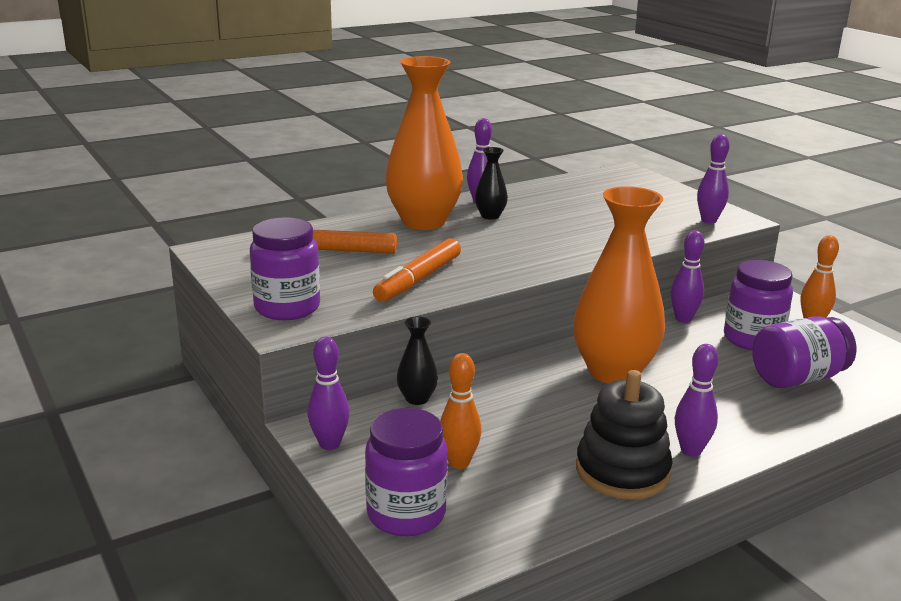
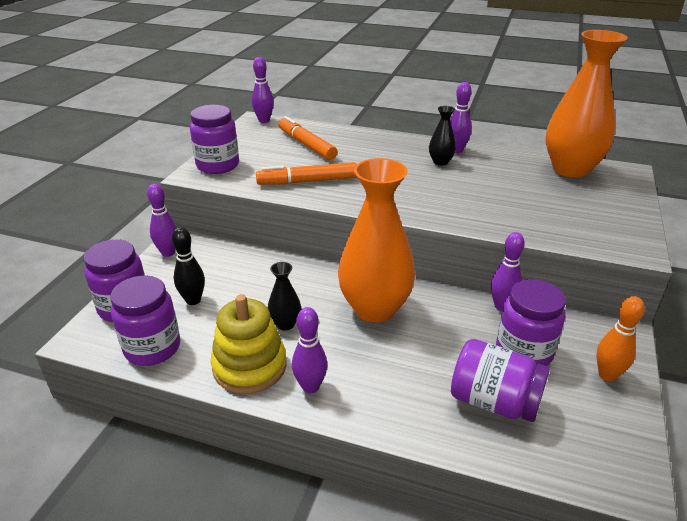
camera: 50 degrees right, 10 degrees up
orange vase [386,56,463,230] -> orange vase moved to [545,30,628,178]
black vase [397,316,438,405] -> black vase moved to [268,262,301,330]
orange bowling pin [440,353,482,469] -> black bowling pin [172,227,205,305]
black stacking toy [576,370,673,500] -> yellow stacking toy [211,294,286,394]
purple bowling pin [697,134,730,223] -> purple bowling pin moved to [252,57,274,123]
none -> purple jar [110,275,180,366]

